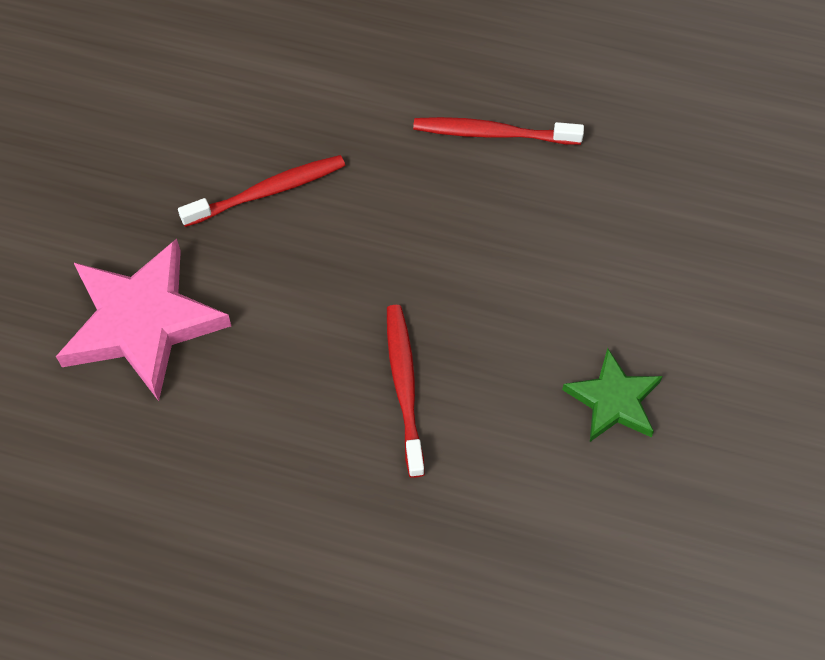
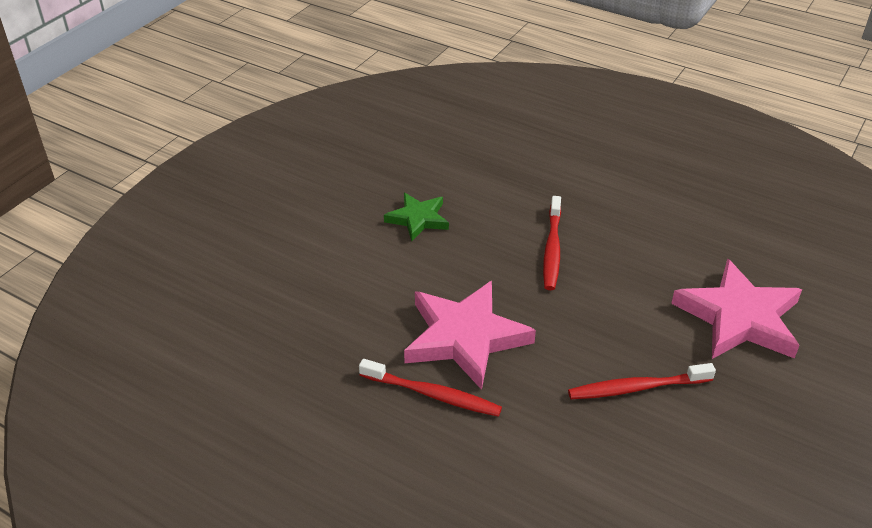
camera: 165 degrees left, 20 degrees down
none -> pink star [404,281,536,390]

